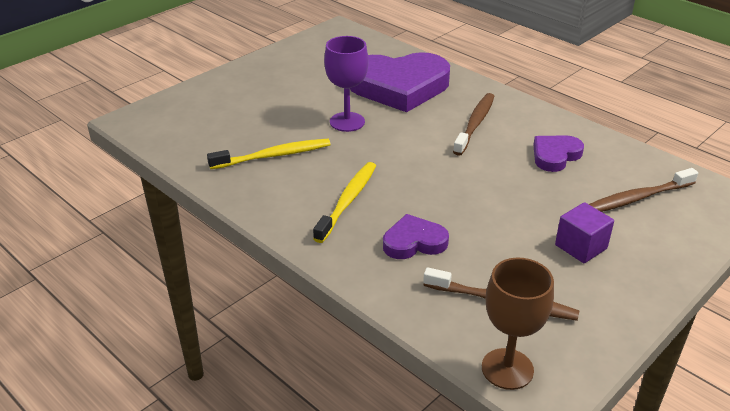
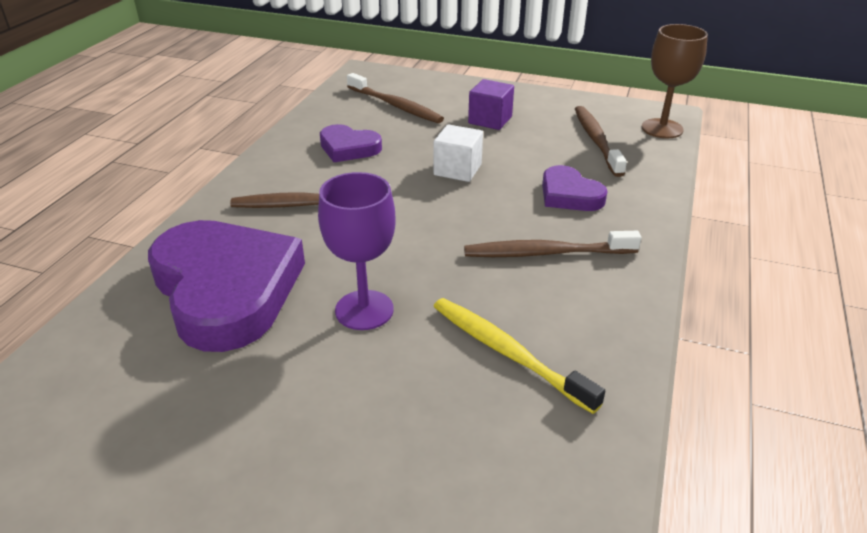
camera: 115 degrees left, 0 degrees up
yellow toothbrush [313,162,376,243] -> brown toothbrush [464,231,641,257]
none -> white cube [434,125,483,182]

